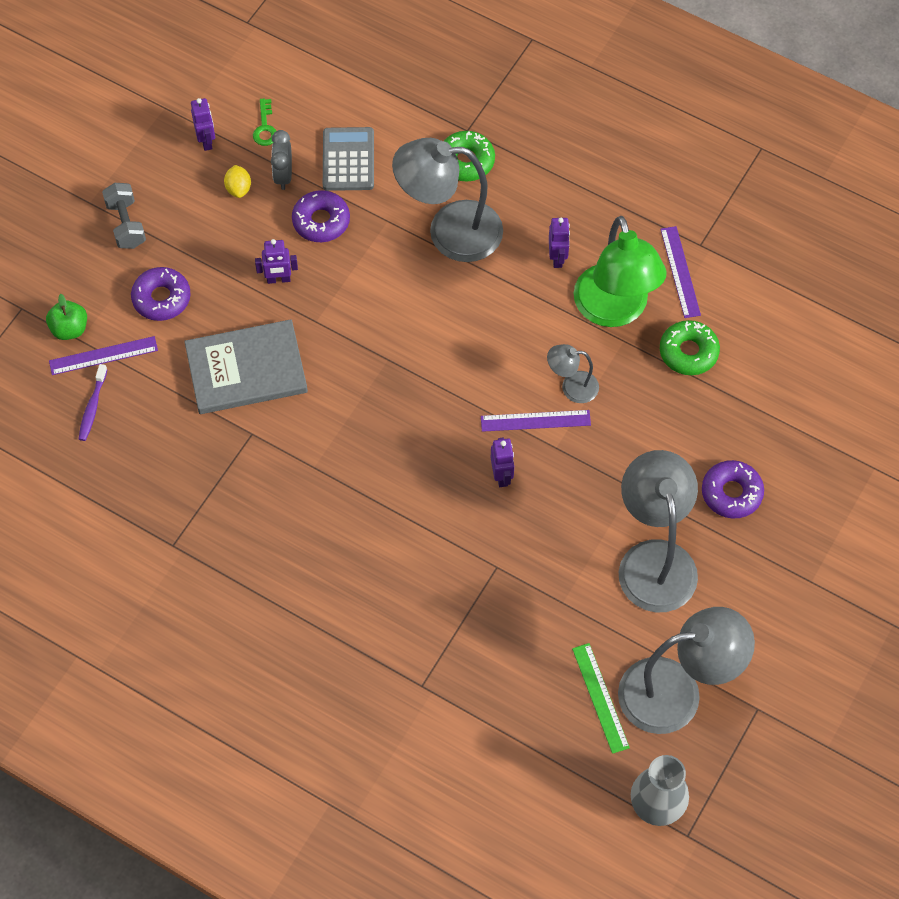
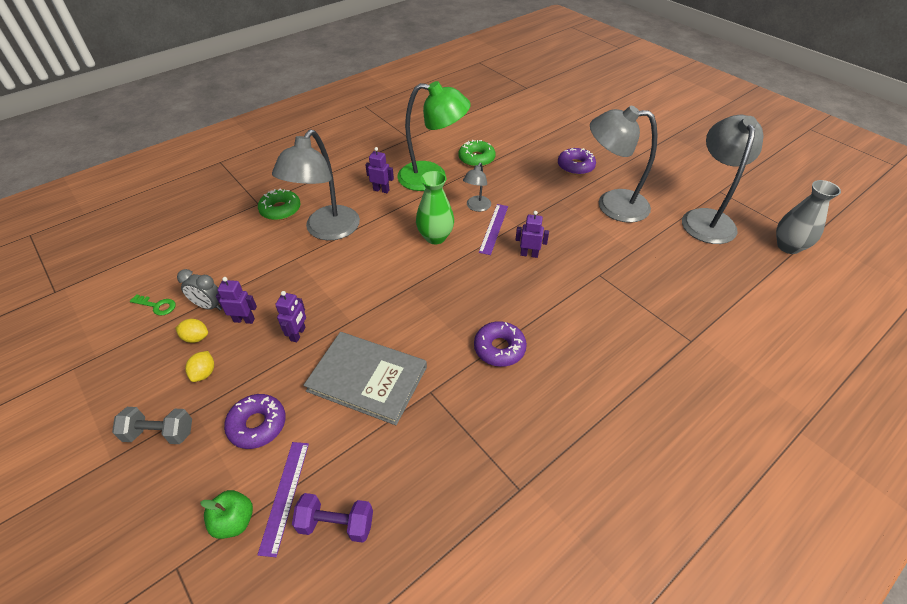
camera: 70 degrees left, 15 degrees down
purple toothbrush [79,364,108,441] -> purple dumbbell [292,493,373,543]
grey book [184,319,308,414] -> grey book turned 75 degrees counterclockwise [304,332,427,425]
purple robot [191,98,215,151] -> purple robot moved to [216,277,257,324]
purple donut [292,190,350,242] -> purple donut moved to [474,321,527,367]
grey calculator [323,127,374,191] -> none
green ruler [572,643,630,754] -> none
purple ruler [660,226,701,318] -> none
none -> yellow lemon [185,351,214,382]
none -> green vase [416,171,454,244]

